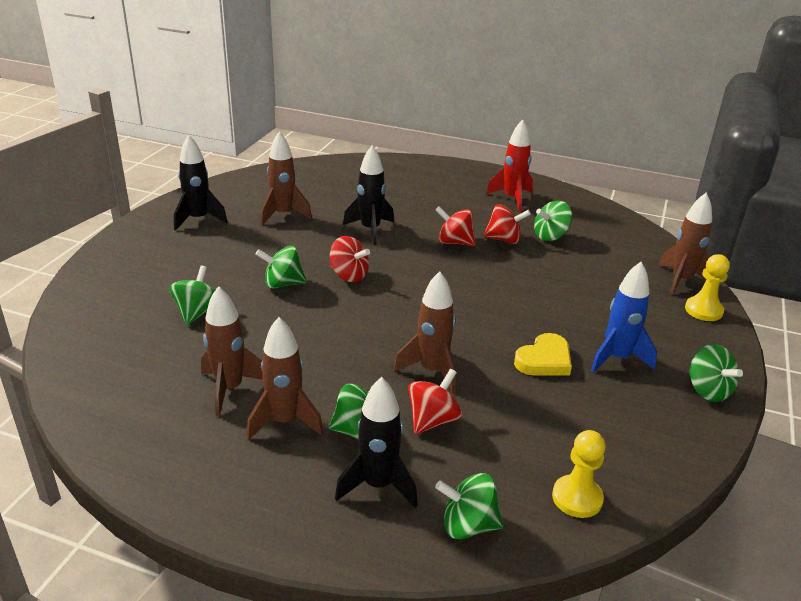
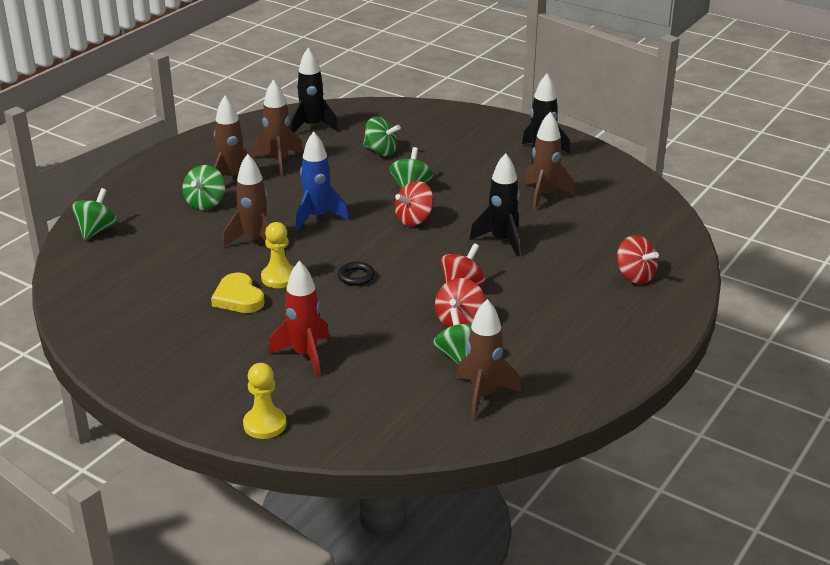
camera: 105 degrees right, 0 degrees up
black rocket [335,377,418,508] -> black rocket moved to [290,48,339,132]
red spinning top [408,368,462,434] -> red spinning top moved to [617,235,659,284]
red rocket [486,120,533,212] -> red rocket moved to [269,261,329,377]
yellow pawn [552,430,606,518] -> yellow pawn moved to [261,222,294,288]
blue rocket [591,262,657,372] -> blue rocket moved to [296,131,349,231]
brown rocket [659,193,712,295] -> brown rocket moved to [456,299,521,420]
green spinning top [689,344,743,402] -> none
none -> black ring [338,262,375,286]

